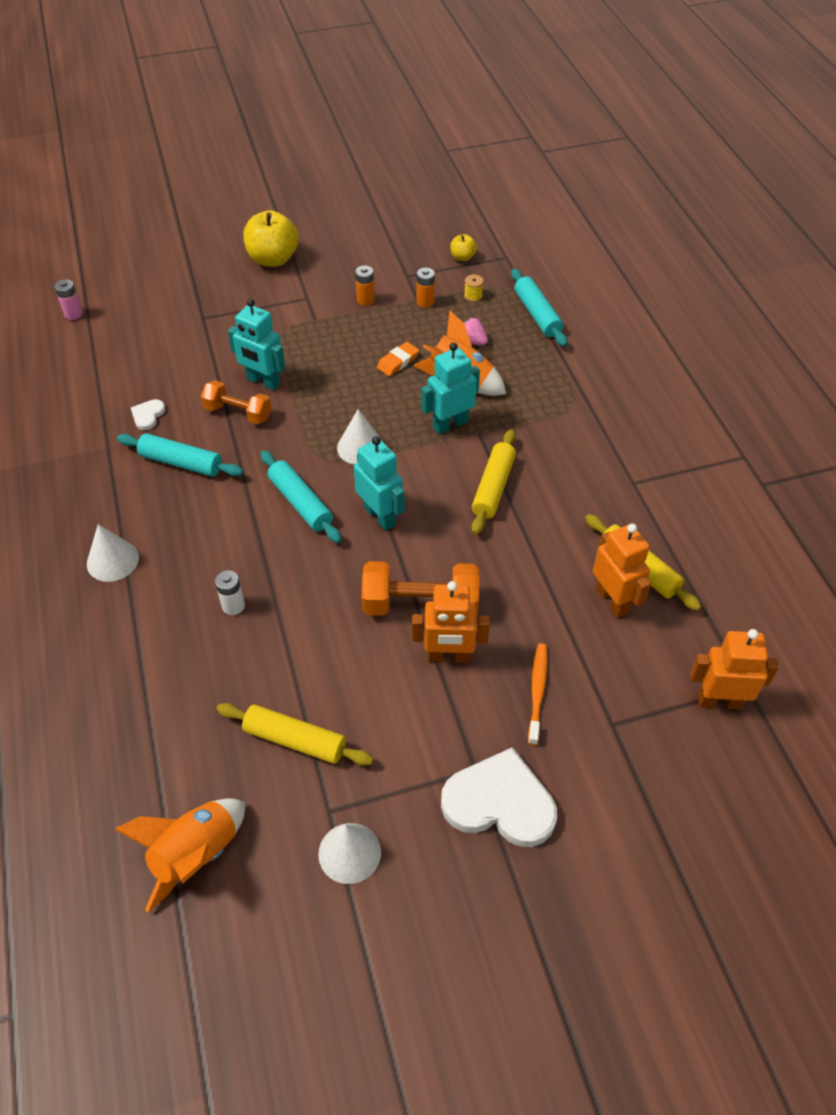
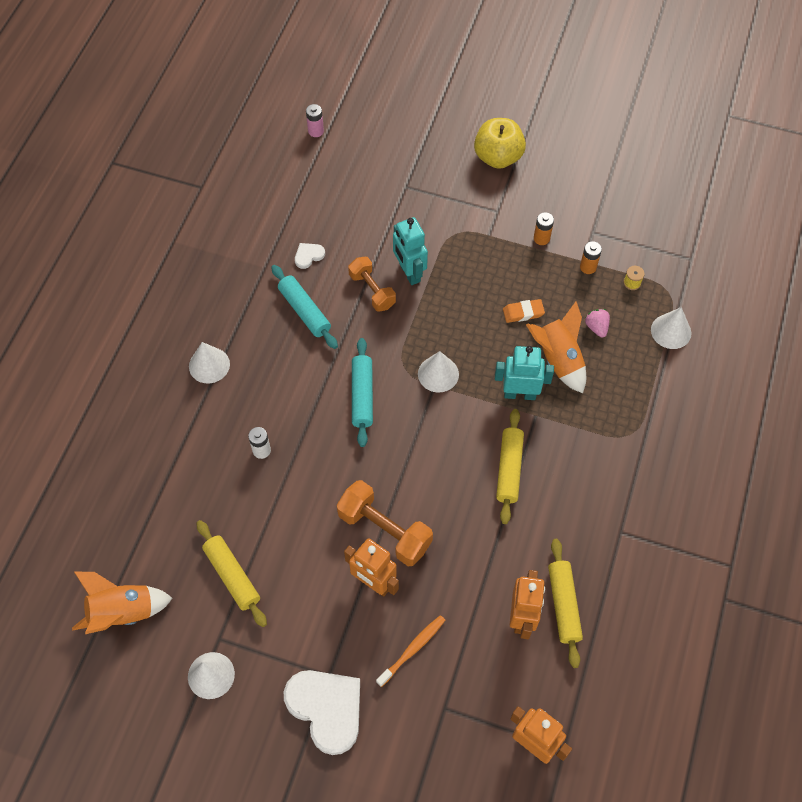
camera: 35 degrees right, 10 degrees up
turquoise robot [354,436,405,531] -> none
yellow apple [450,234,477,261] -> none
yellow rolling pin [471,429,516,535] -> yellow rolling pin turned 45 degrees counterclockwise [496,409,524,524]
turquoise rolling pin [511,269,567,347] -> white cone [651,307,691,349]

